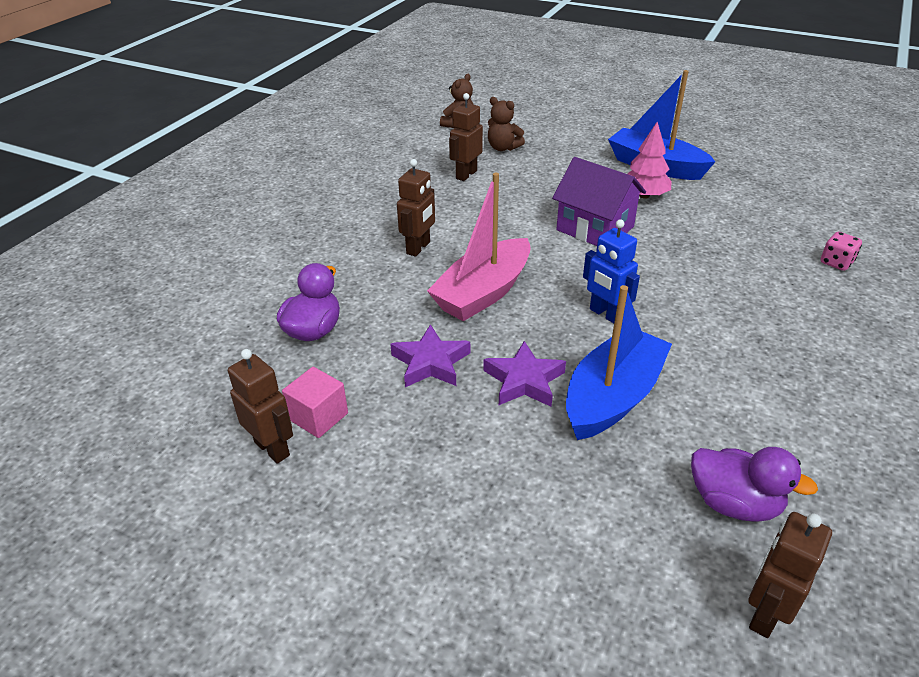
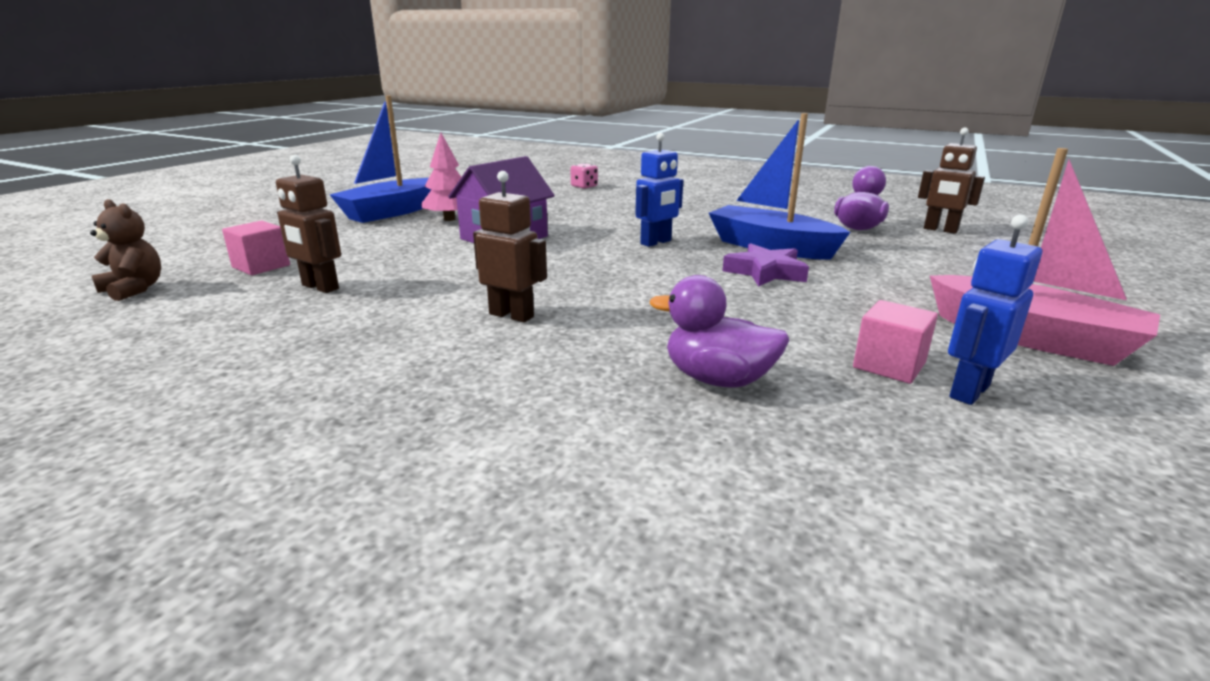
camera: 90 degrees left, 15 degrees down
brown robot [228,349,293,464] -> blue robot [948,215,1042,405]
purple star [390,324,470,387] -> none
pink boat [427,173,531,321] -> pink boat moved to [930,148,1160,366]
brown teddy bear [488,97,525,151] -> pink cube [222,221,290,275]

